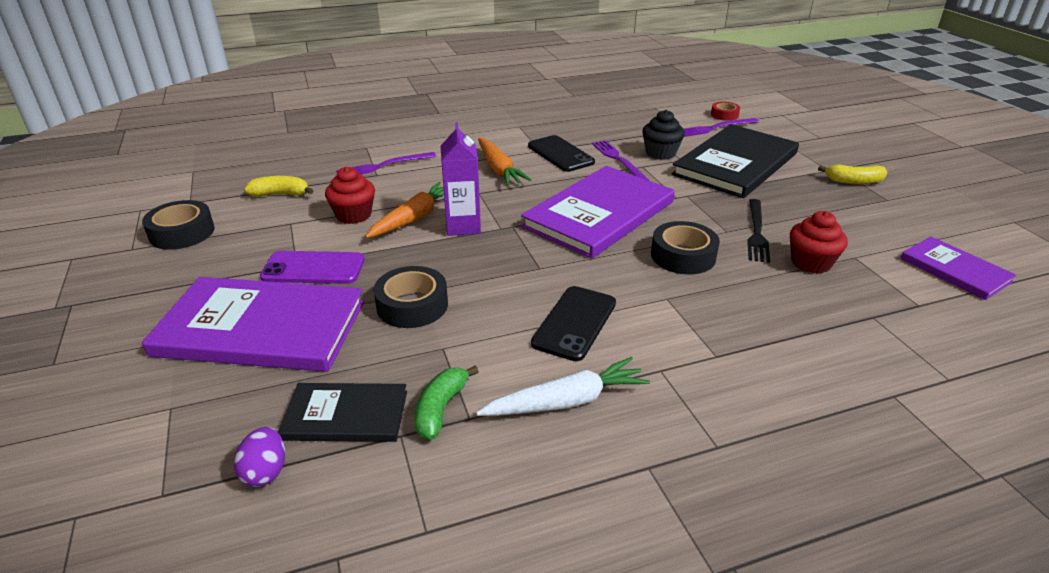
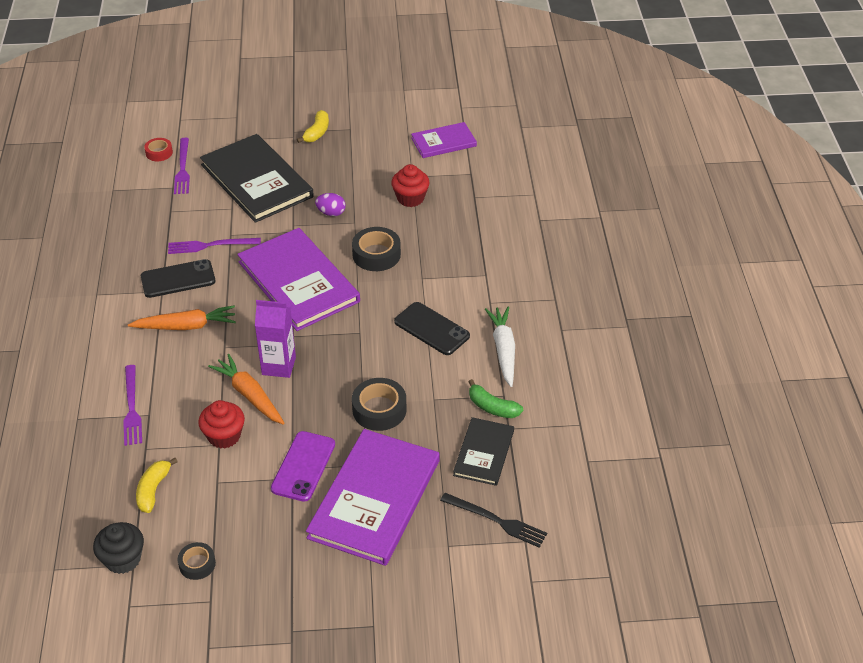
camera: 75 degrees left, 10 degrees up
black tape [142,200,215,250] -> black tape [178,542,216,580], size x0.60
purple egg [234,427,285,487] -> purple egg moved to [315,193,346,216]
black cupcake [642,110,685,160] -> black cupcake moved to [93,522,144,574]
black fork [747,199,770,263] -> black fork moved to [440,493,547,548]

